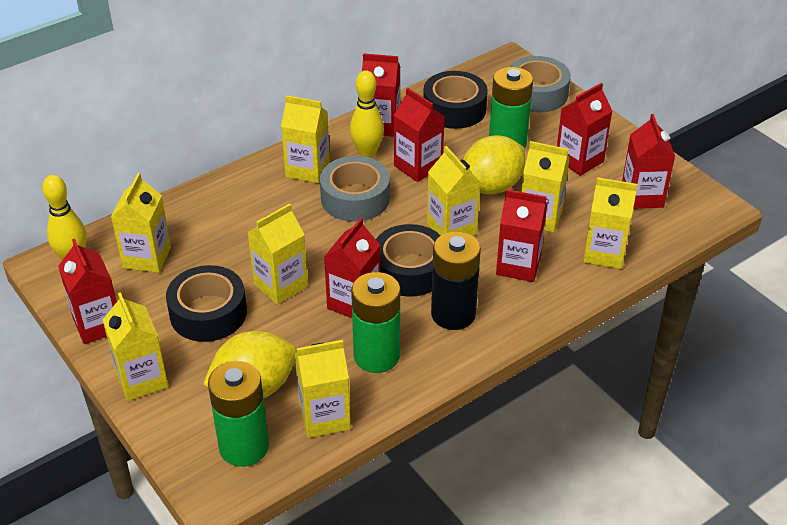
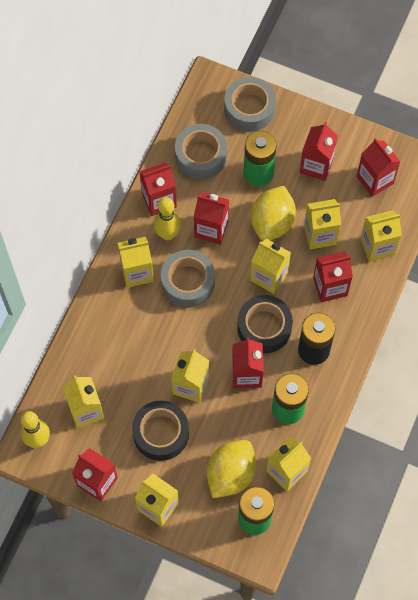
camera: 30 degrees left, 25 degrees up
black tape [423,71,488,129] -> grey tape [175,124,227,180]

